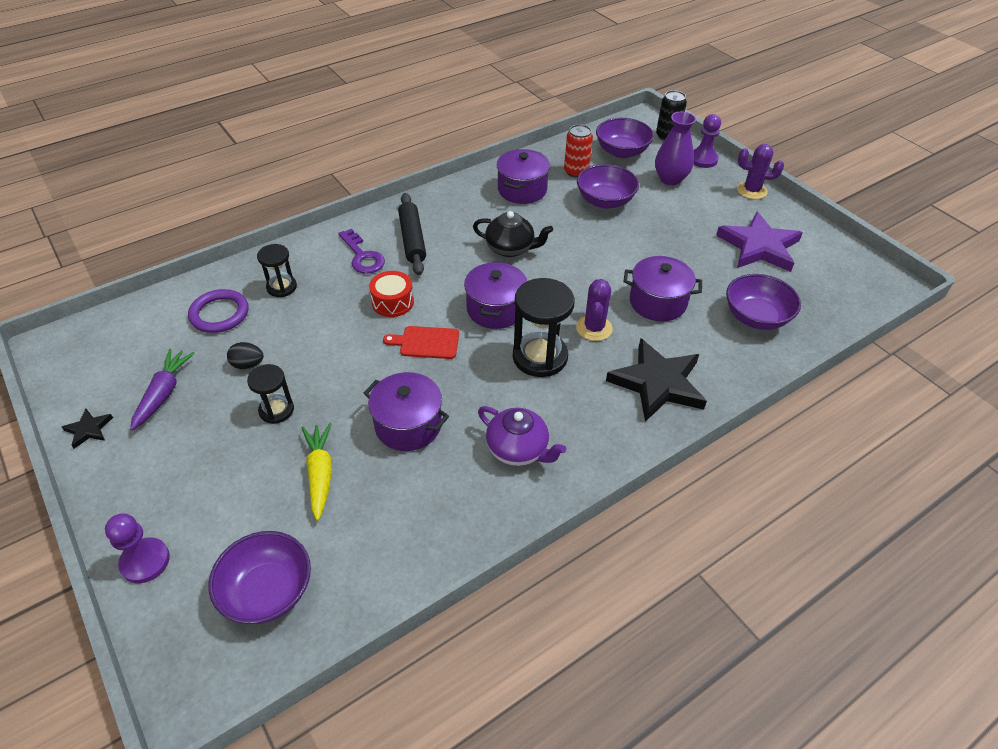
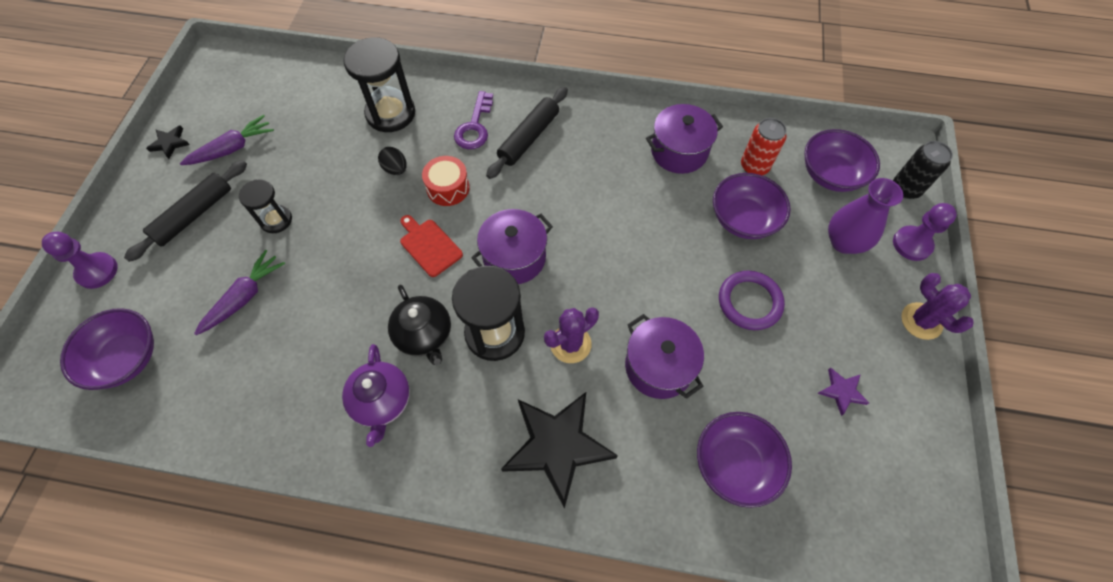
camera: 45 degrees right, 15 degrees up
purple ring [188,289,249,333] -> purple ring moved to [719,271,785,330]
black egg [227,342,264,369] -> black egg moved to [378,147,407,175]
black hourglass [257,244,297,297] -> black hourglass [343,37,415,132], size x1.72
yellow carrot [302,423,332,521] -> purple carrot [194,250,285,335]
purple pot [364,372,449,451] -> none
black teapot [473,211,553,257] -> black teapot moved to [388,285,451,365]
purple star [716,212,803,272] -> purple star [817,368,869,416], size x0.44
none -> black rolling pin [124,160,247,262]

